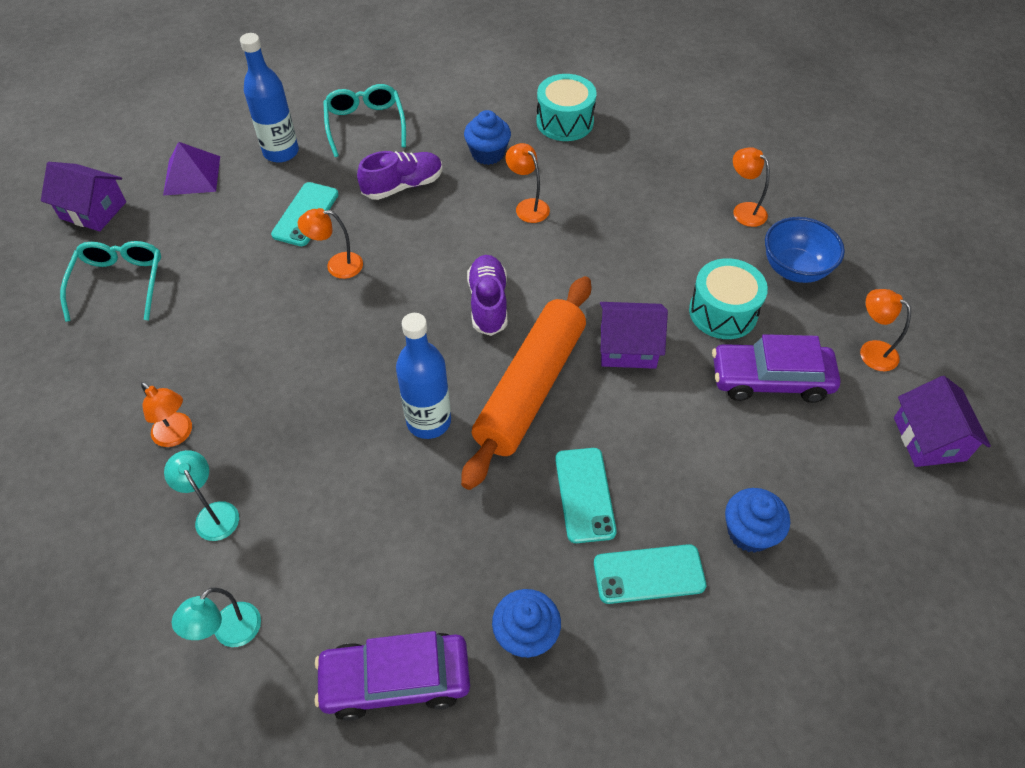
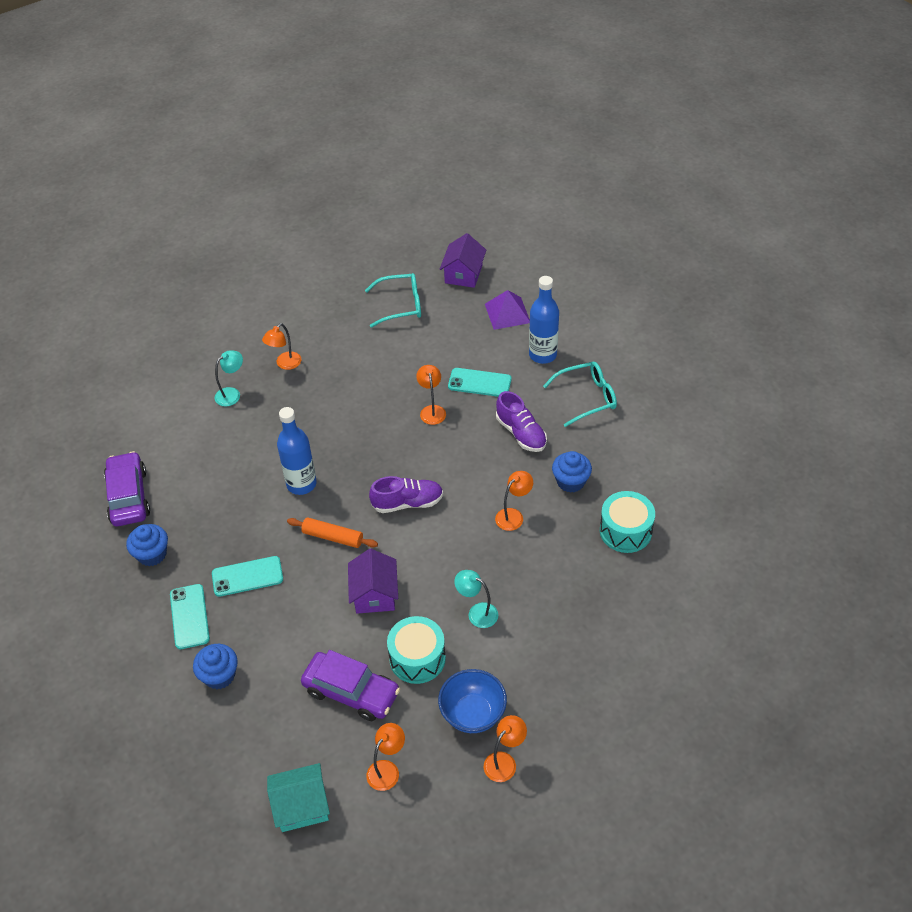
camera: 85 degrees right, 5 degrees down
turquoise lamp [172,588,261,647] -> turquoise lamp moved to [454,570,498,628]
orange rolling pin [461,276,591,490] -> orange rolling pin [287,517,378,548], size x0.49
purple car [712,334,840,403] -> purple car turned 120 degrees clockwise [301,650,400,721]
orange lamp [733,147,770,227] -> orange lamp moved to [484,715,527,782]
purple house [894,376,991,467] -> turquoise house [267,763,330,832]

